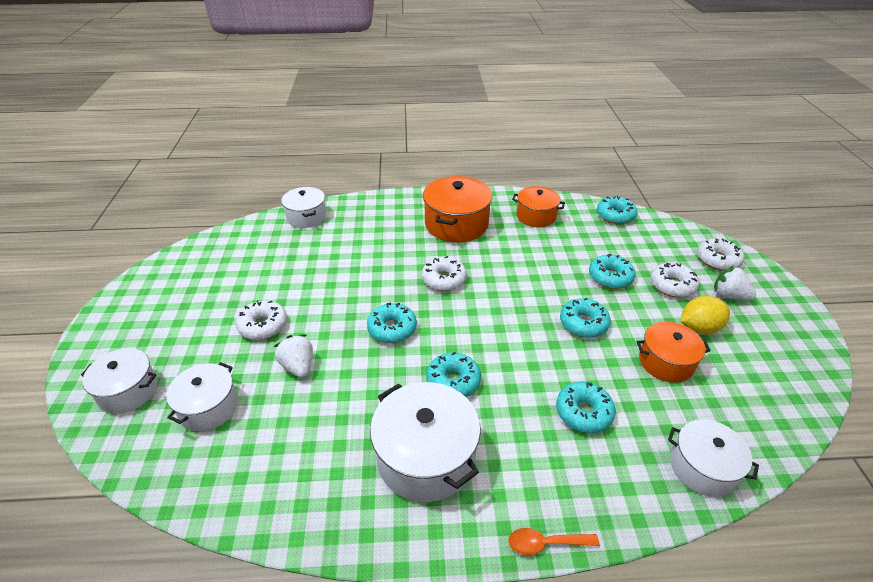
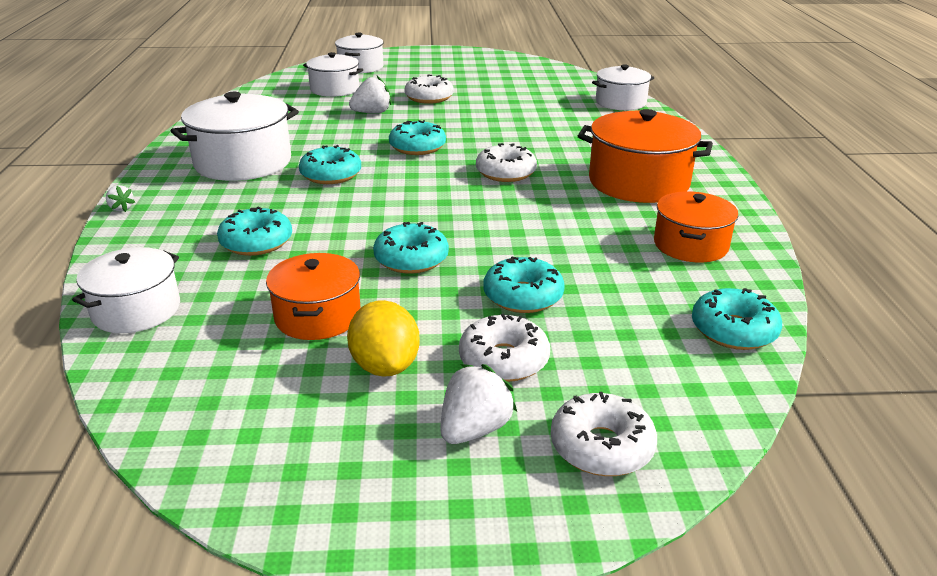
camera: 90 degrees right, 10 degrees down
orange spoon [508,528,599,555] -> white strawberry [106,185,135,212]

